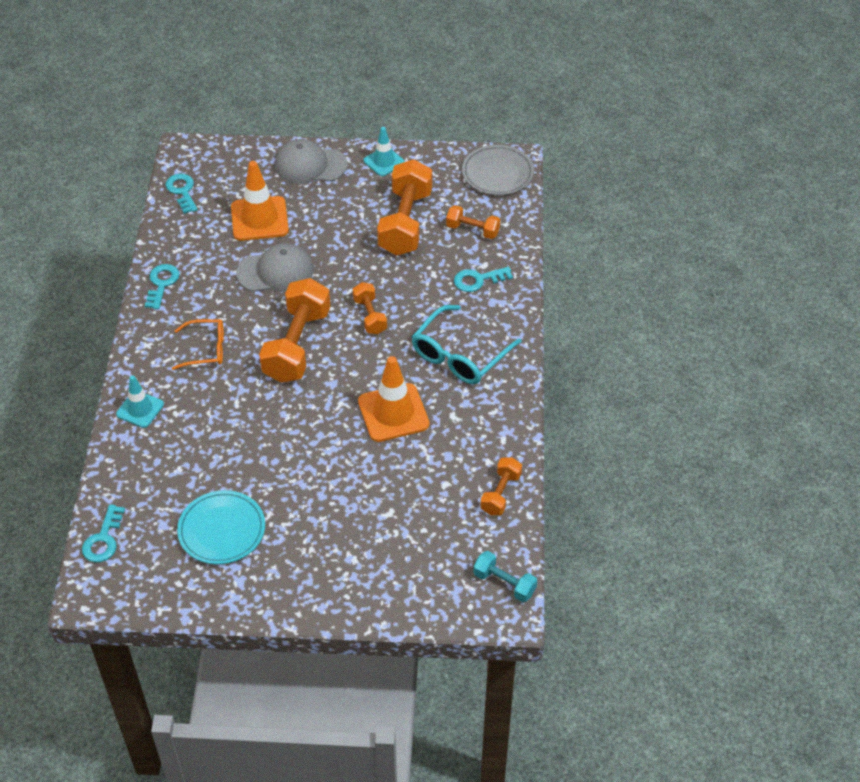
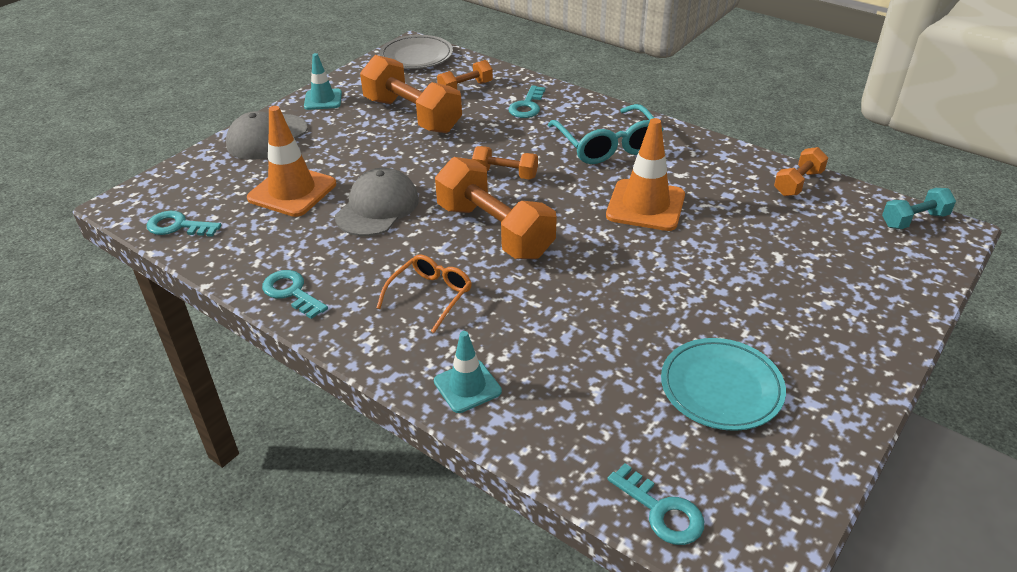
camera: 55 degrees left, 10 degrees down
orange dumbbell [480,457,522,515] -> orange dumbbell turned 75 degrees clockwise [774,147,828,196]

